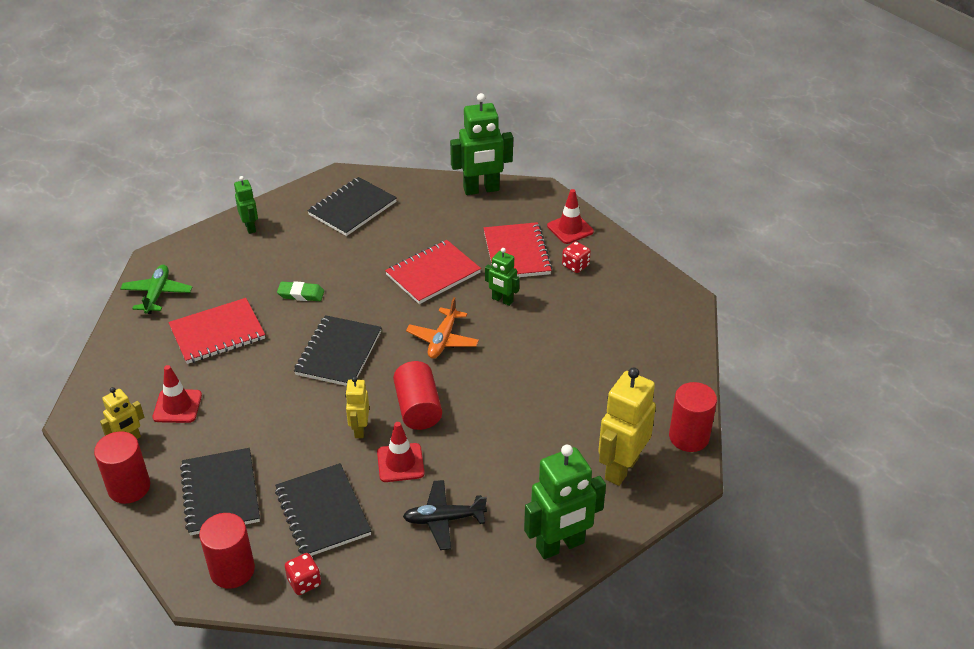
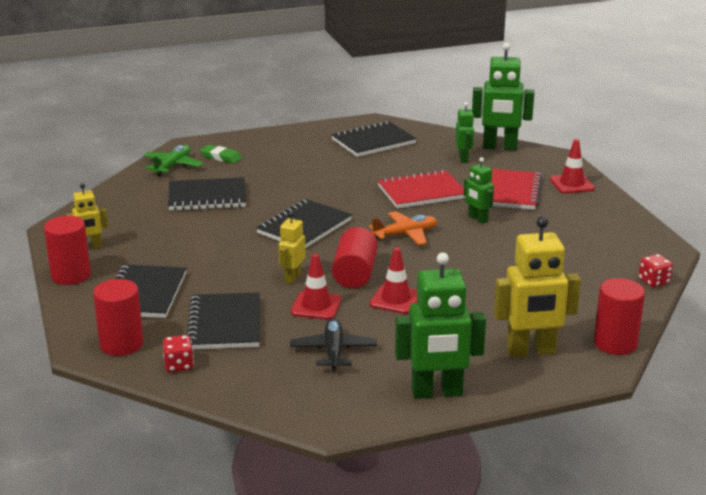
camera: 20 degrees right, 15 degrees down
red traffic cone [153,365,202,423] -> red traffic cone moved to [369,248,418,314]
red notebook [168,298,265,364] -> black notebook [168,177,246,211]
green robot [234,176,258,234] -> green robot moved to [456,102,474,163]
green eraser [277,281,324,301] -> green eraser moved to [200,145,242,164]
black plane [403,480,487,550] -> black plane turned 75 degrees clockwise [290,318,377,371]
orange plane [406,297,479,359] -> orange plane turned 150 degrees counterclockwise [369,211,437,245]
red dice [562,241,591,273] -> red dice moved to [638,254,673,288]
yellow robot [598,367,656,486] -> yellow robot turned 150 degrees counterclockwise [494,217,581,357]

